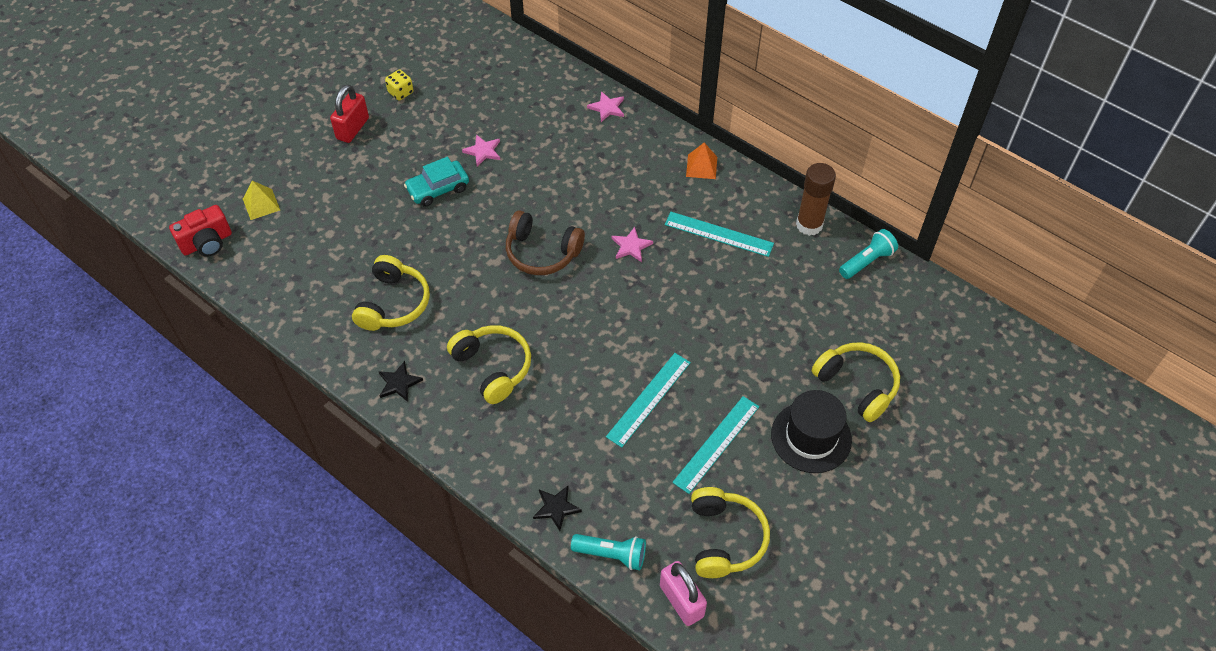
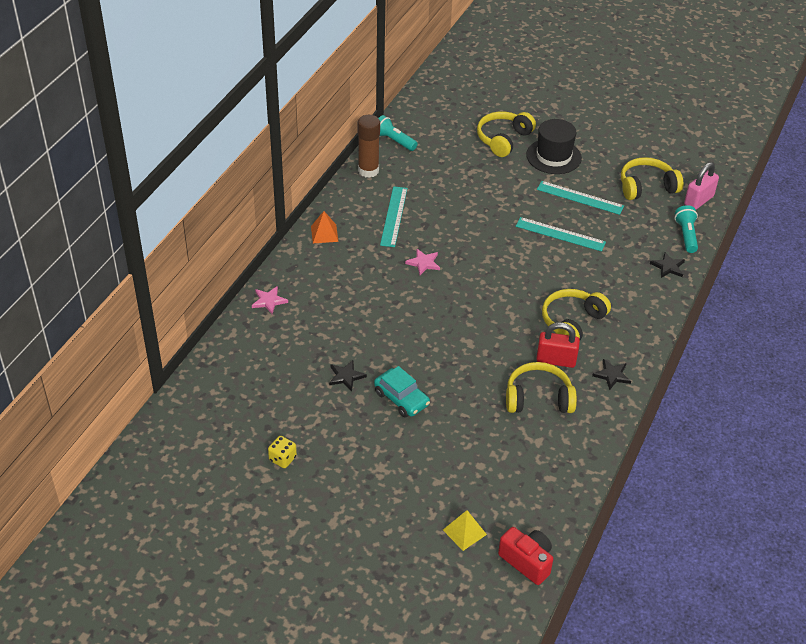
camera: 105 degrees left, 10 degrees down
red padlock [330,85,369,143] -> red padlock moved to [536,322,580,368]
pink star [462,134,500,167] -> black star [329,360,367,391]
brown headphones [506,210,585,275] -> none

